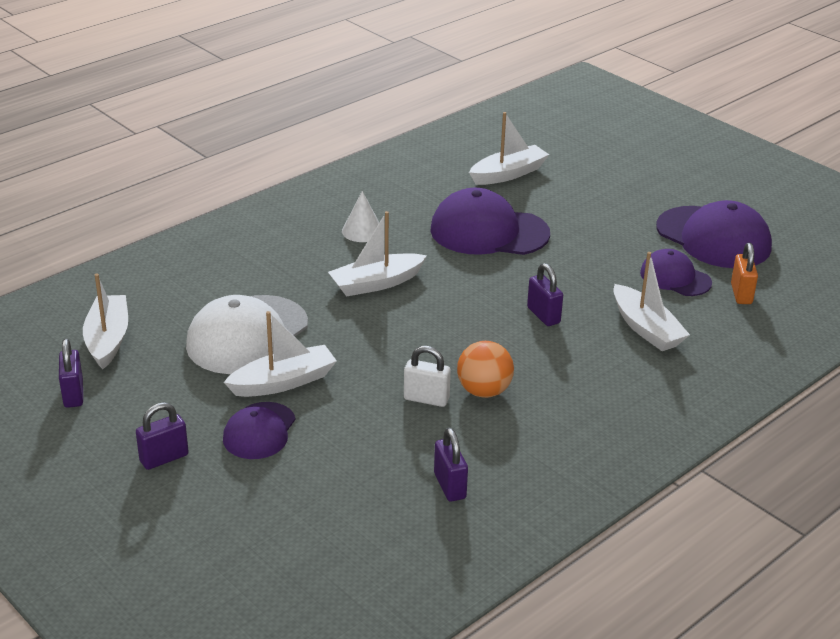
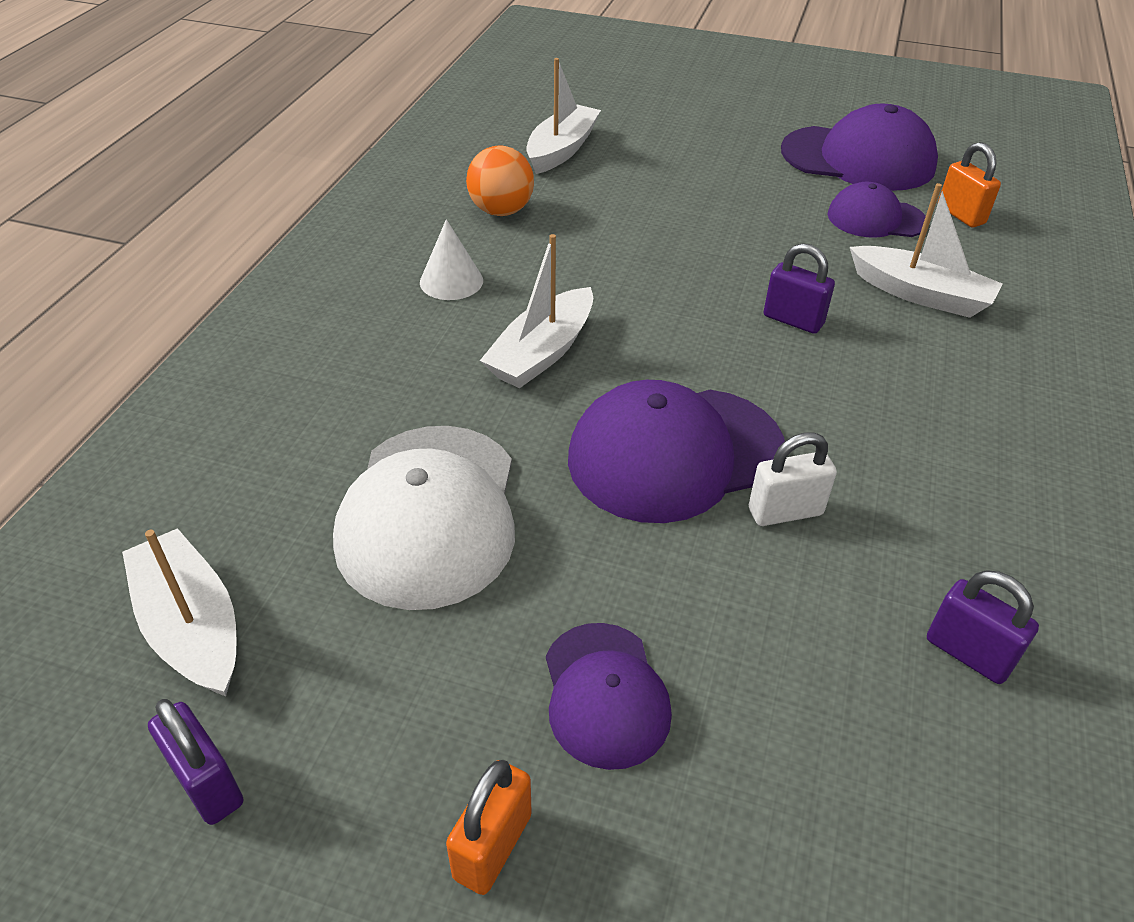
camera: 30 degrees left, 10 degrees up
purple padlock [136,402,189,470] -> orange padlock [446,760,532,895]
white boat [224,311,337,397] -> none
purple cap [430,188,550,255] -> purple cap moved to [568,380,785,523]
orange ball [457,341,514,398] -> orange ball moved to [466,146,534,216]

